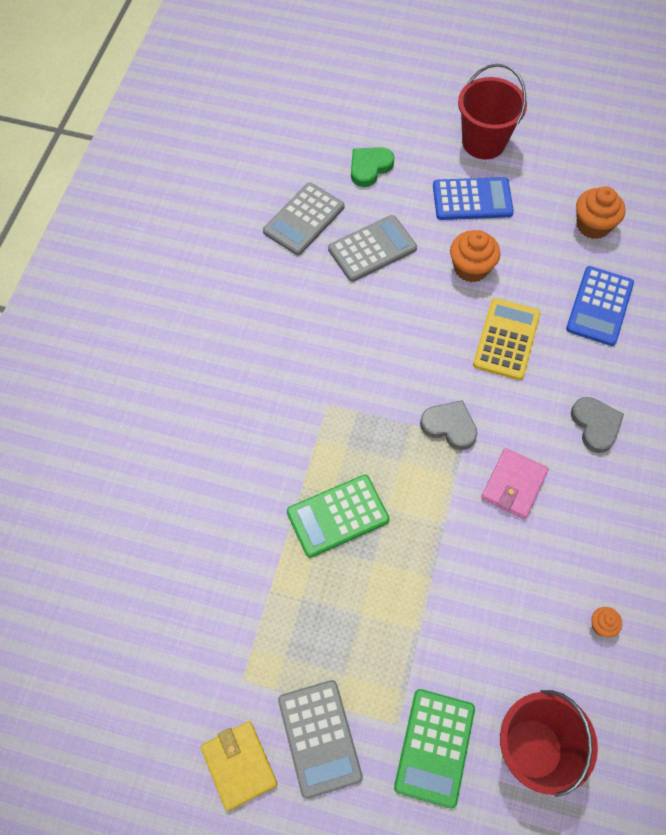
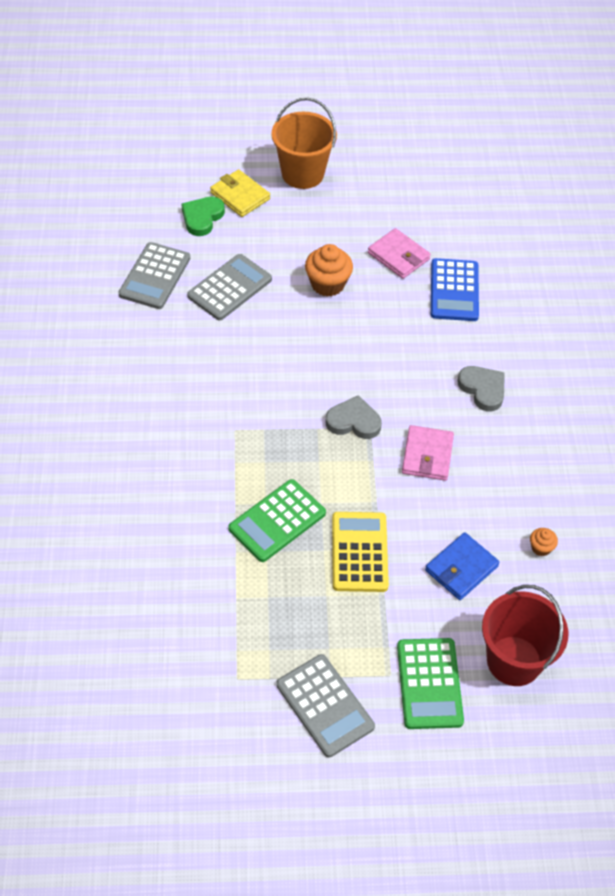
camera: 20 degrees left, 10 degrees down
yellow wallet [201,721,277,811] -> yellow wallet moved to [210,169,270,217]
blue calculator [433,177,514,220] -> none
red bucket [458,64,527,159] -> orange bucket [271,98,337,189]
yellow calculator [473,298,540,380] -> yellow calculator moved to [332,512,389,592]
orange cupcake [576,186,625,239] -> none
none -> pink wallet [368,228,431,279]
none -> blue wallet [425,532,500,600]

